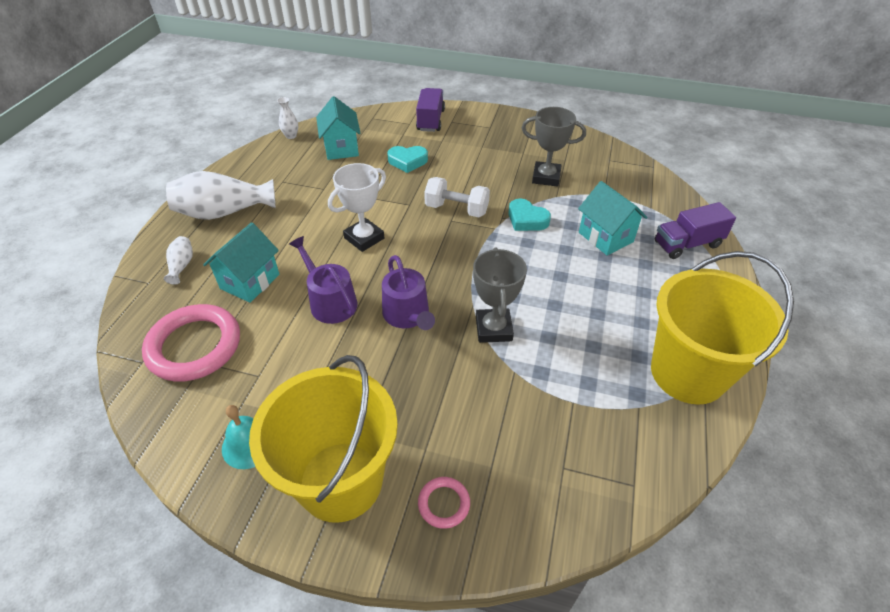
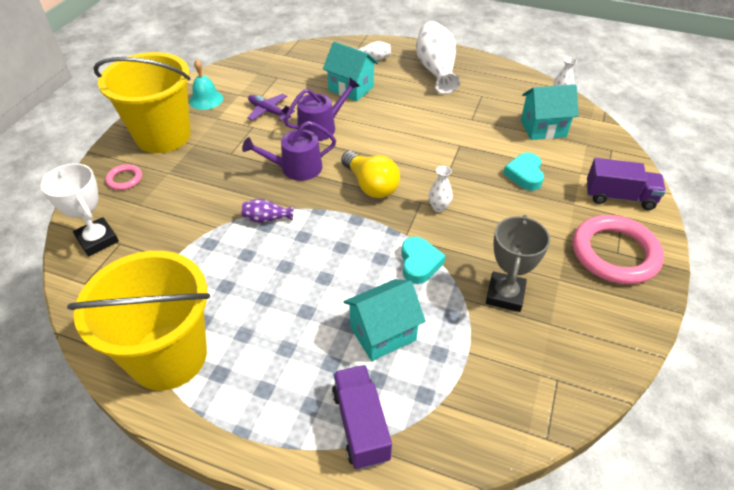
camera: 95 degrees right, 0 degrees up
pink ring [142,304,240,382] -> pink ring moved to [573,215,664,284]
white trophy [328,163,386,252] -> white trophy moved to [41,163,119,256]
white dumbbell [424,177,490,217] -> white vase [429,166,453,212]
grey trophy [473,247,527,343] -> purple vase [242,199,294,223]
turquoise heart [508,199,551,231] -> turquoise heart turned 135 degrees clockwise [401,236,446,284]
none -> purple plane [247,94,295,121]
none -> yellow light bulb [341,151,400,198]

